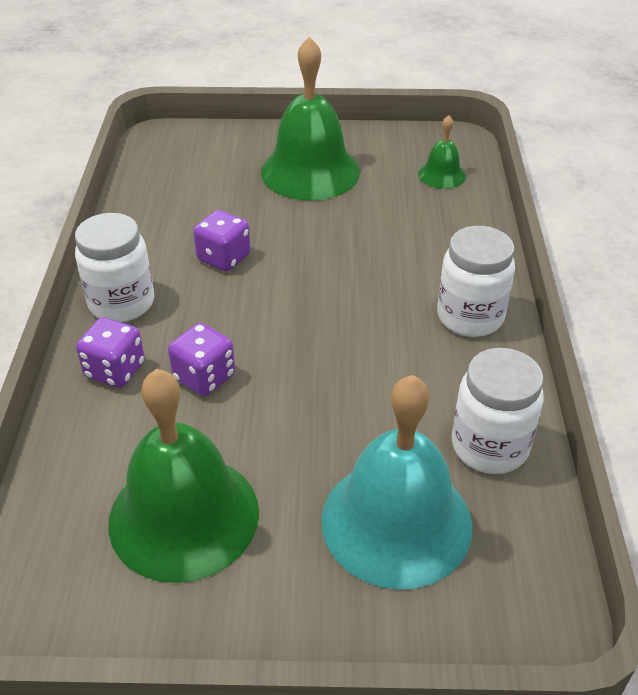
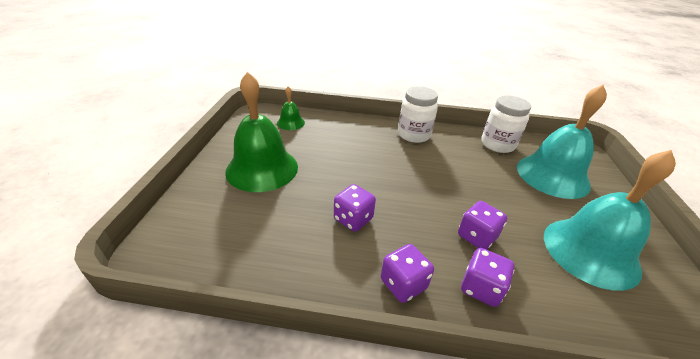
camera: 85 degrees left, 5 degrees down
white jar [75,213,154,322] -> purple dice [381,244,434,303]
green bell [108,369,259,583] -> turquoise bell [544,150,676,291]

